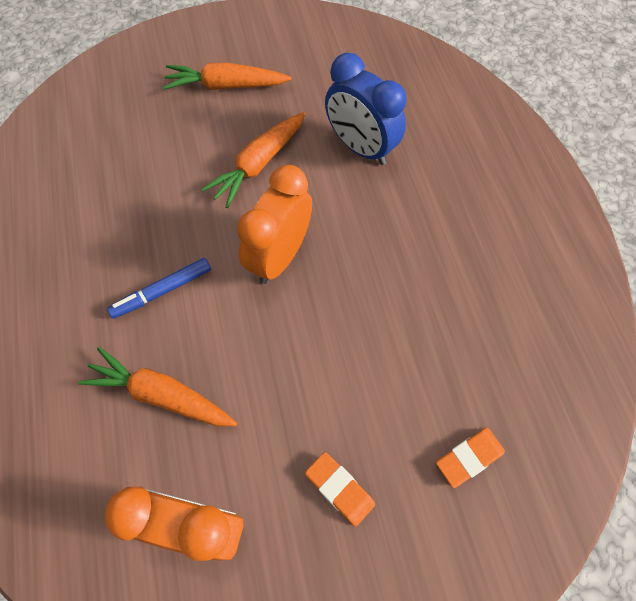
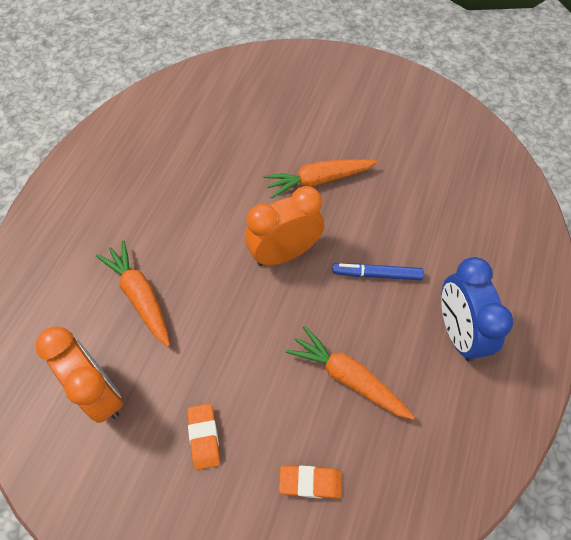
camera: 35 degrees right, 5 degrees down
blue marker [107,258,211,319] -> blue marker moved to [332,263,424,280]
orange carrot [163,63,292,90] -> orange carrot moved to [286,326,415,420]
blue clock [325,53,406,165] -> blue clock moved to [441,257,513,362]

